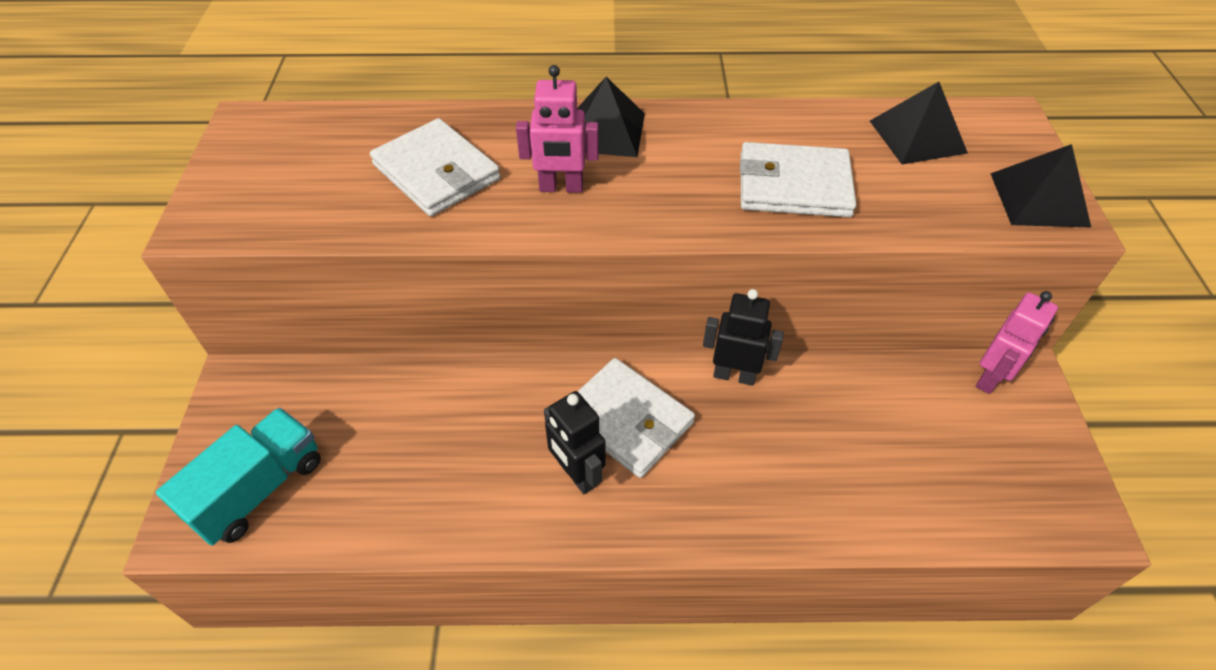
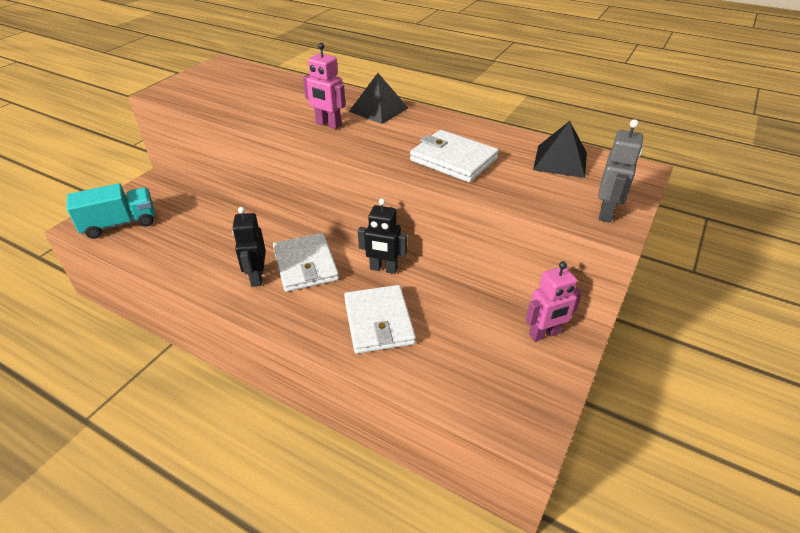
camera: 30 degrees right, 10 degrees down
white wallet [370,118,500,216] -> white wallet moved to [344,285,416,354]
black robot [703,289,784,386] -> black robot turned 150 degrees clockwise [358,198,407,274]
black pyramid [990,144,1091,227] -> grey robot [598,119,643,223]

